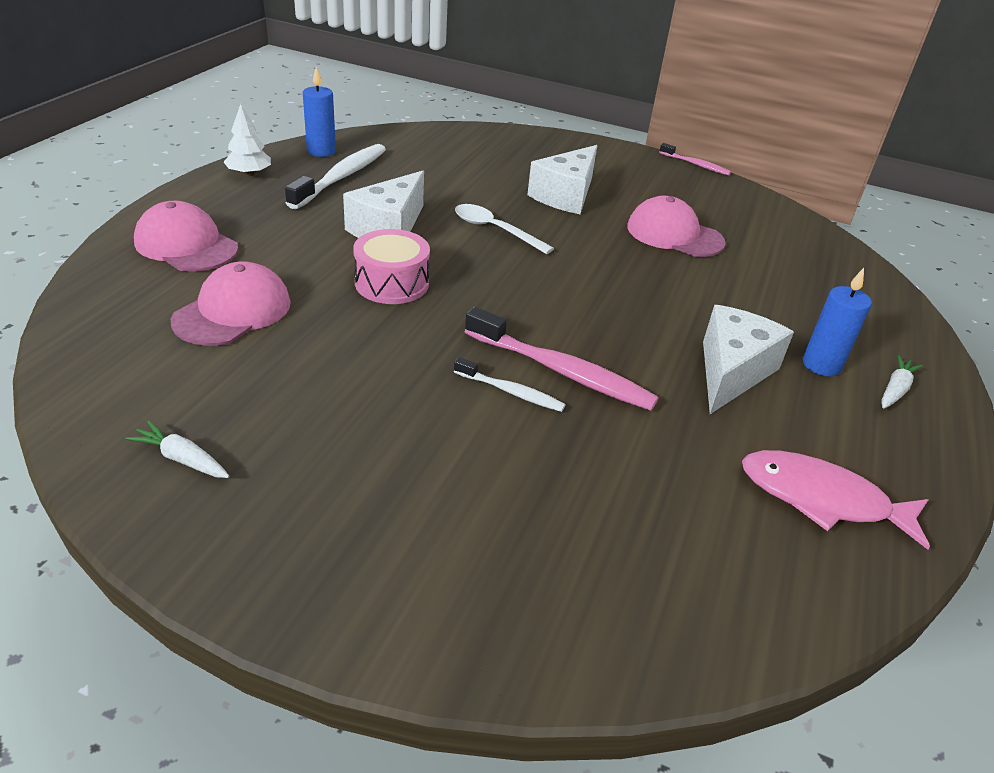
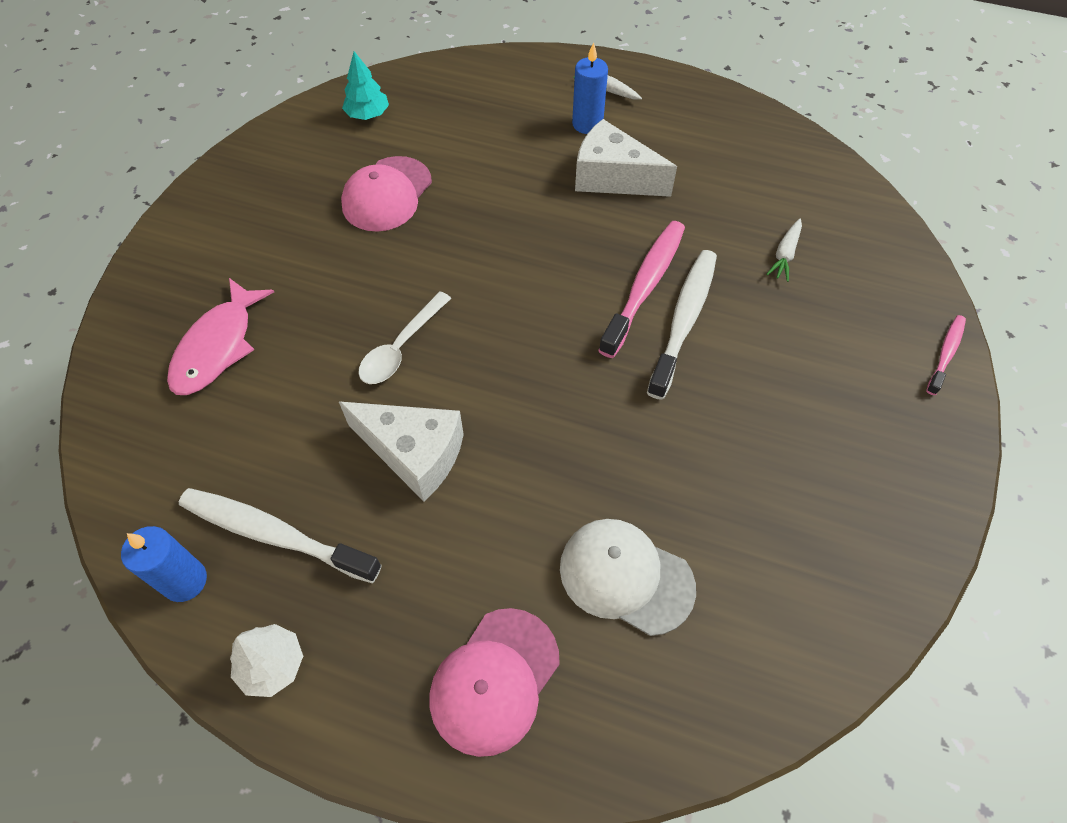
camera: 90 degrees left, 20 degrees up
white carrot [125,421,230,478] -> white carrot moved to [766,219,802,282]
pink cap [171,261,291,346] -> white cap [560,519,696,636]
pink drum [353,229,430,304] -> none
white toothbrush [454,357,566,412] -> white toothbrush [647,250,717,400], size x1.83
white cheese [527,145,597,214] -> none
pink toothbrush [659,143,731,176] -> pink toothbrush moved to [926,315,966,395]
pink fish [742,450,930,550] -> pink fish moved to [167,278,274,395]
none -> turquoise tree [342,51,389,120]

